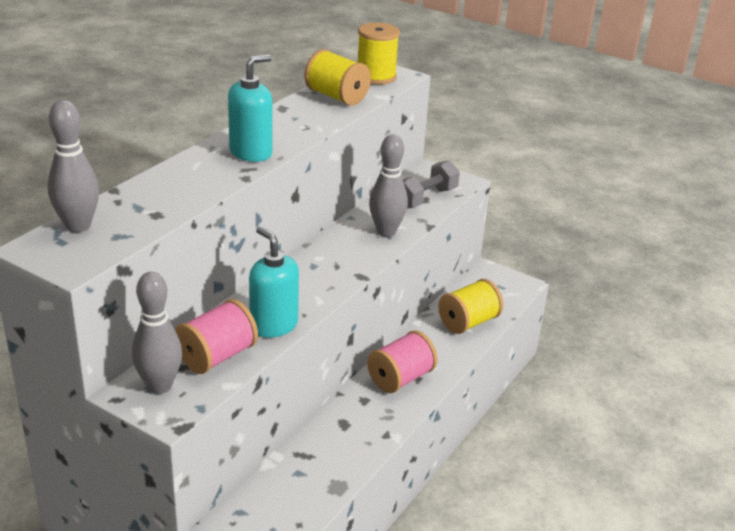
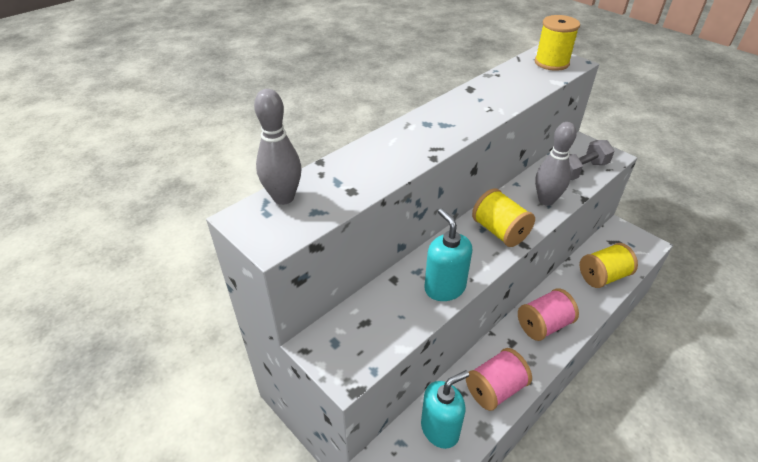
camera: 15 degrees right, 10 degrees up
grey bowling pin [132,272,182,394] -> none
pink spool [175,299,258,374] -> pink spool moved to [466,348,532,411]
turquoise soap dispenser [228,55,272,162] -> turquoise soap dispenser moved to [421,370,469,449]
yellow spool [304,49,371,106] -> yellow spool moved to [472,188,535,247]

